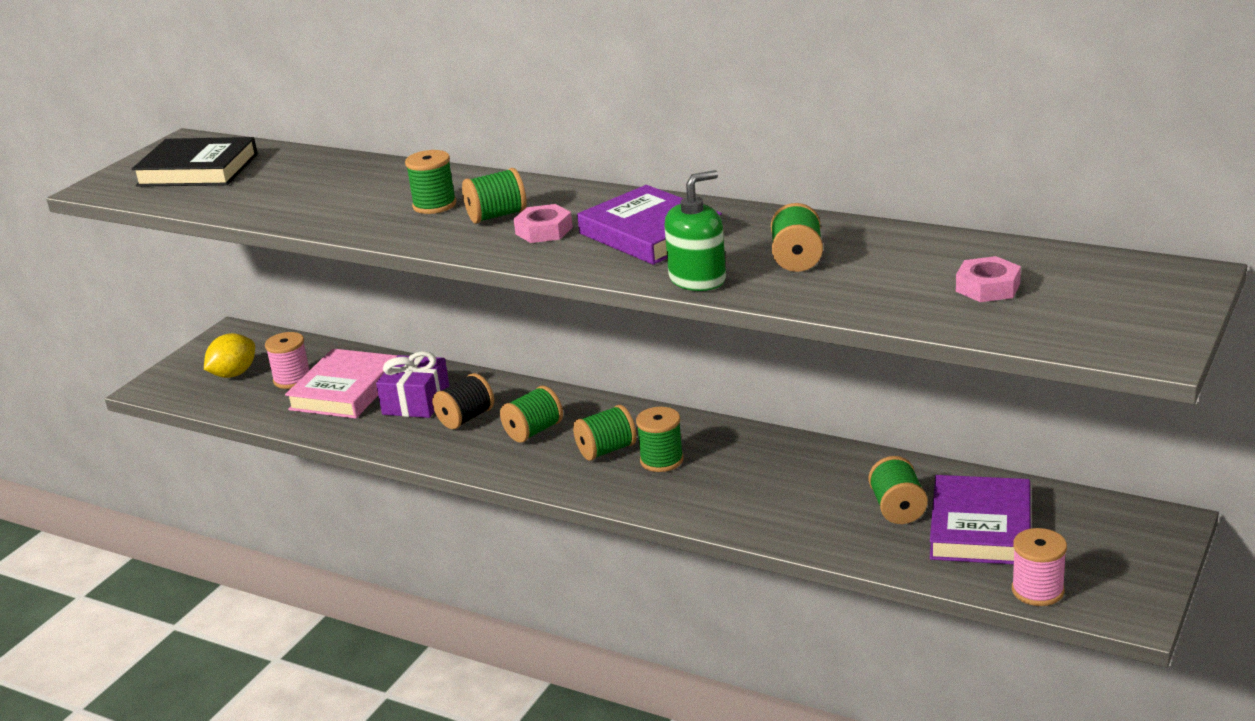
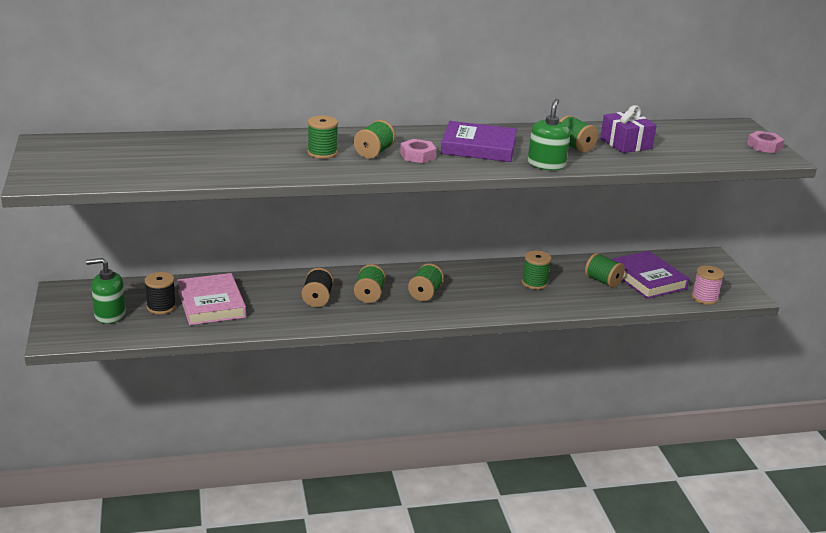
camera: 45 degrees left, 0 degrees up
black book [132,137,258,187] -> none
yellow lemon [204,333,255,378] -> green soap dispenser [86,258,126,324]
pink spool [265,332,310,389] -> black spool [145,272,176,314]
purple gift [376,351,450,418] -> purple gift moved to [600,105,657,153]
green spool [636,407,684,472] -> green spool moved to [522,251,552,290]
pink nut [956,256,1021,302] -> pink nut moved to [747,131,784,153]

